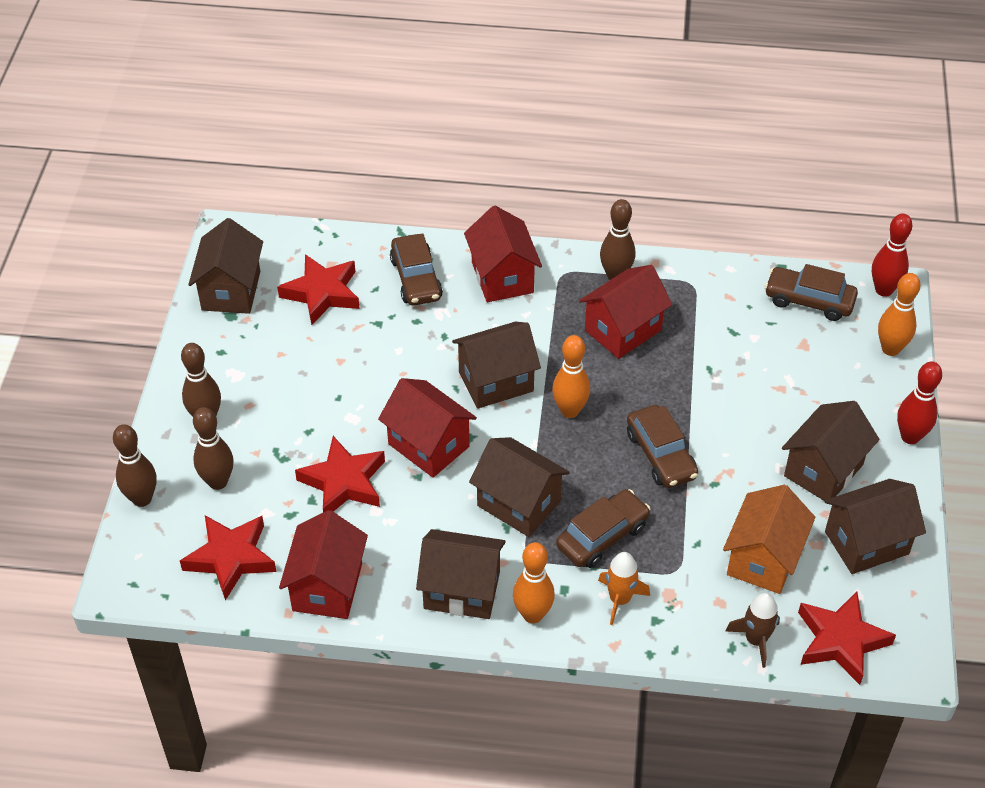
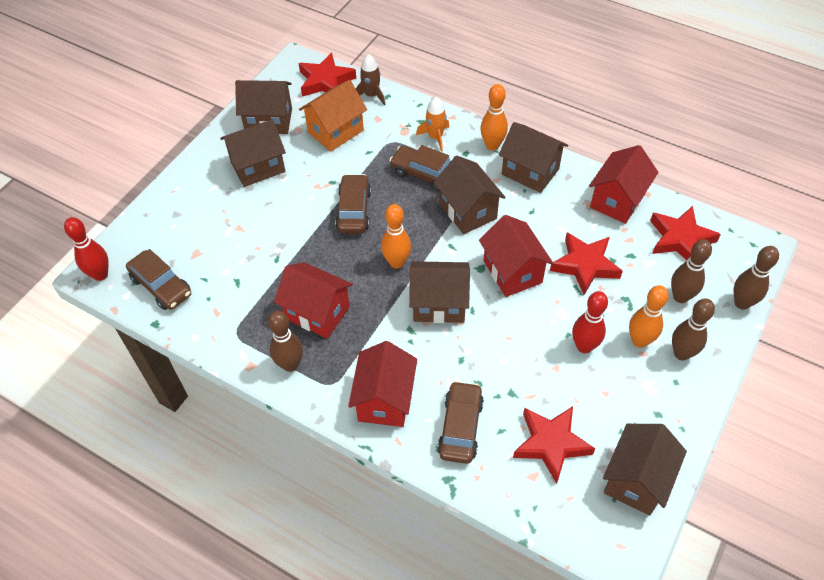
camera: 155 degrees left, 5 degrees up
brown car [556,489,651,568] -> brown car turned 45 degrees clockwise [389,145,451,192]
red house [579,265,672,359] -> red house turned 45 degrees clockwise [274,262,353,339]
orange bowling pin [878,273,921,356] -> orange bowling pin moved to [629,285,669,348]
red bowling pin [897,362,942,444] -> red bowling pin moved to [572,291,608,353]

